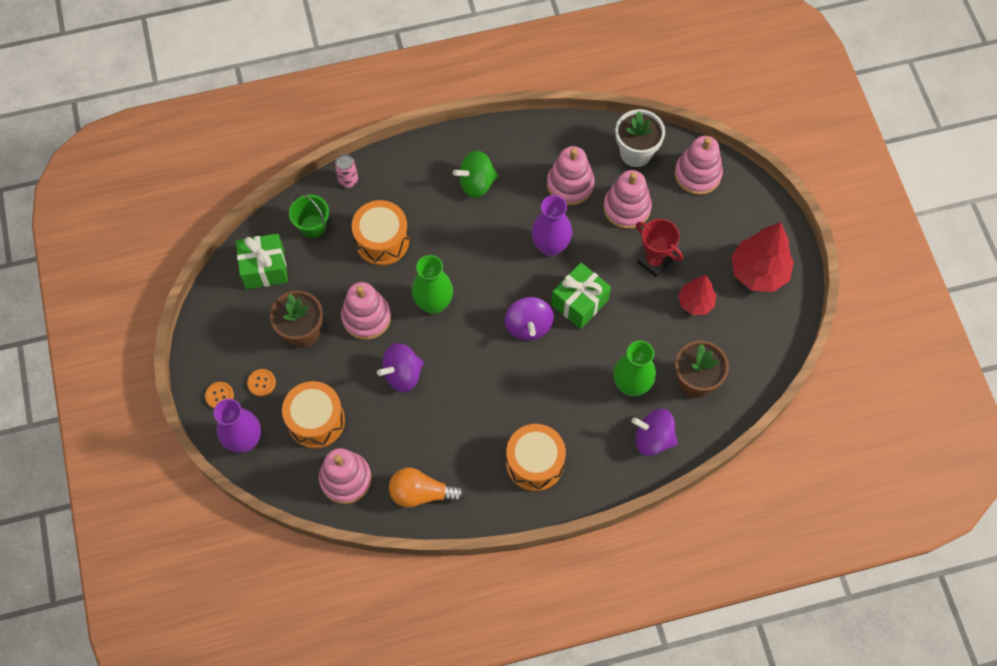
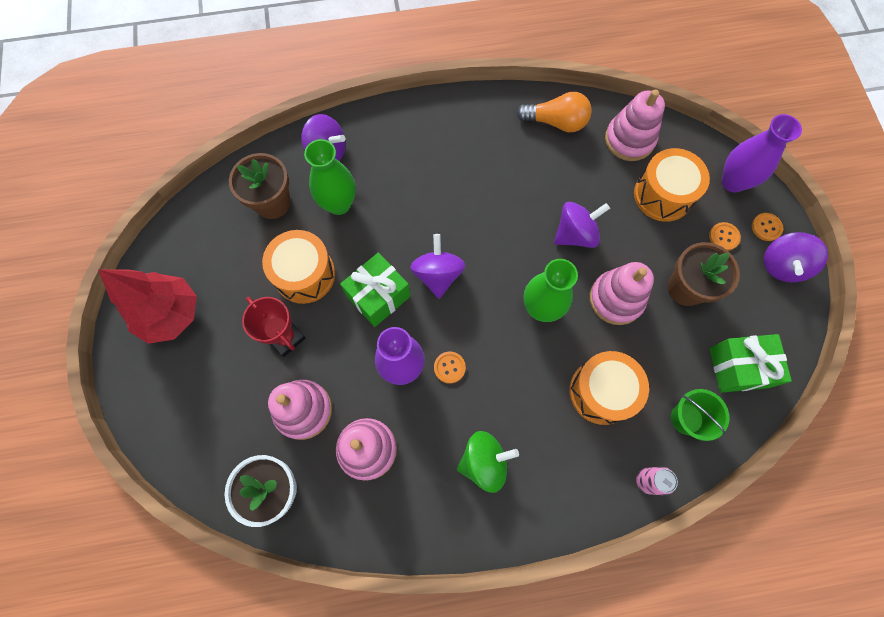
camera: 175 degrees left, 5 degrees up
orange drum [506,424,566,491] -> orange drum moved to [262,230,335,304]
pink stacking toy [675,136,723,195] -> none
red tree [678,275,716,315] -> none
none -> orange button [434,352,466,384]
none -> purple spinning top [764,232,828,282]

